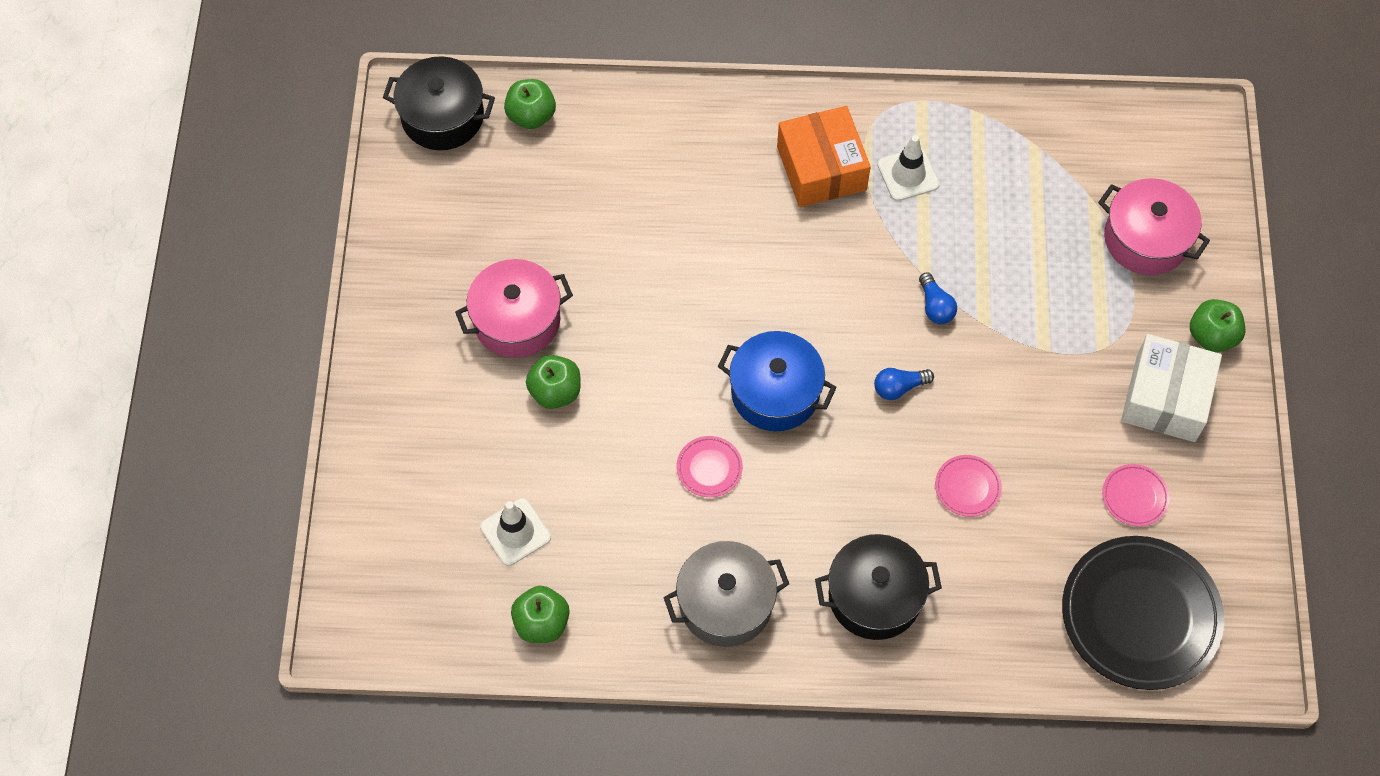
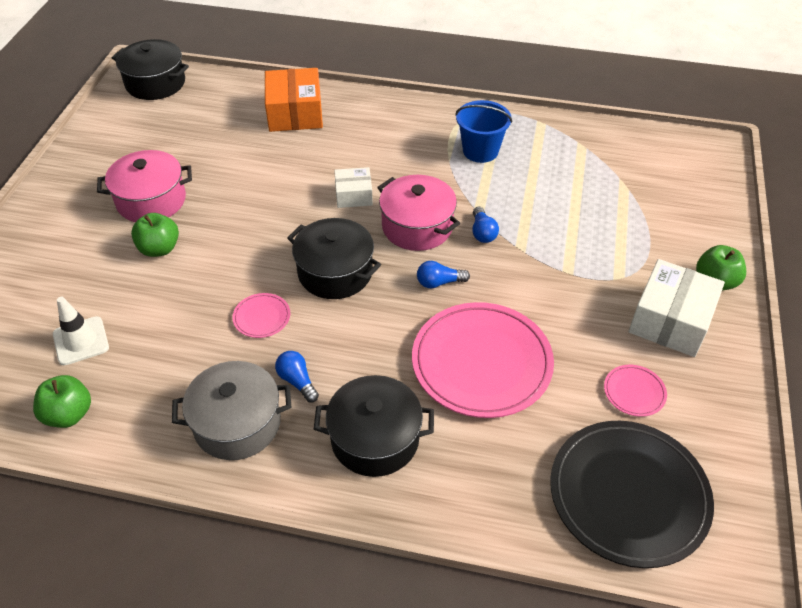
camera: 10 degrees right, 15 degrees down
green apple [504,79,556,129] -> none
blue pot [718,331,837,432] -> black pot [287,218,381,299]
orange box [777,106,871,207] -> orange box moved to [265,68,323,132]
white traffic cone [877,135,940,201] -> blue bucket [455,100,512,163]
pink plate [935,455,1002,517] -> pink plate [412,302,554,418], size x2.34
pink pot [1098,178,1210,275] -> pink pot moved to [377,175,460,251]
none -> blue light bulb [275,351,319,402]
none -> white box [334,167,373,208]

